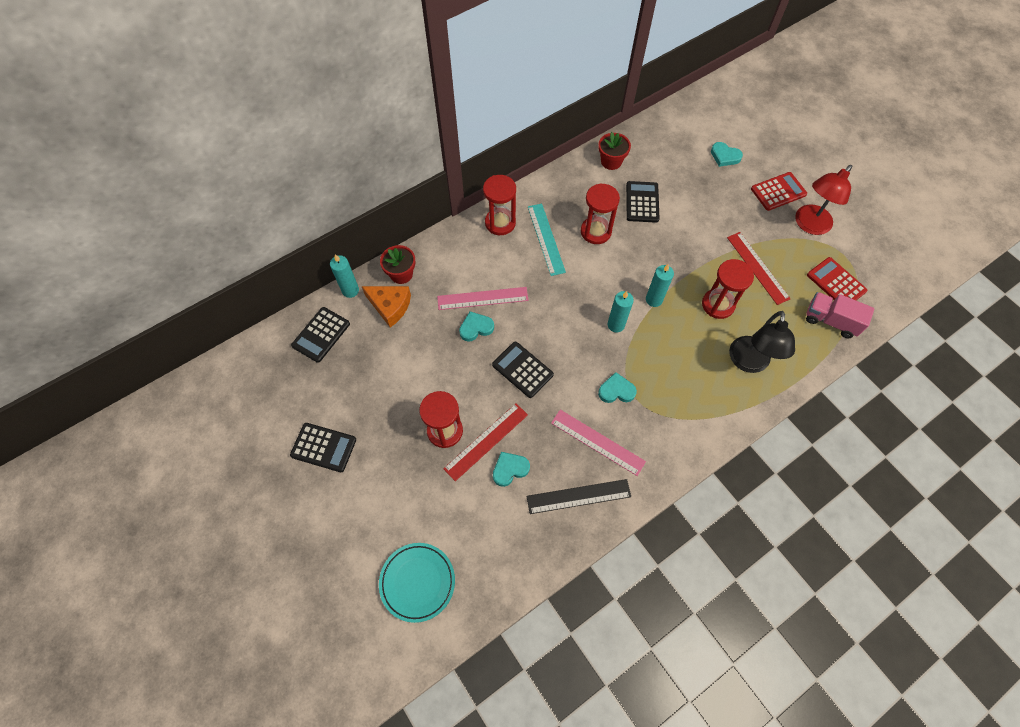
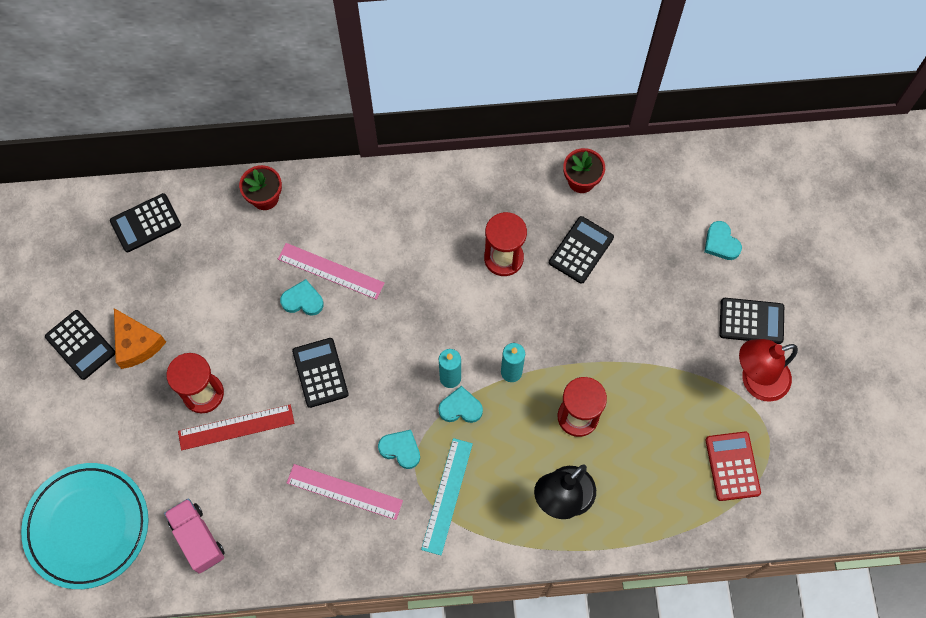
camera: 30 degrees right, 5 degrees up
turquoise candle [330,254,359,298] -> none
orange cheese [362,286,411,327] -> orange cheese moved to [114,308,166,369]
turquoise plate [379,543,455,623] -> turquoise plate [21,463,149,589], size x1.53
red hourglass [483,175,516,235] -> none
turquoise heart [493,452,530,487] -> turquoise heart moved to [438,386,483,423]
black ruler [526,479,631,514] -> none
turquoise ruler [528,204,566,276] -> turquoise ruler moved to [421,438,473,555]
pink ruler [551,410,646,476] -> pink ruler turned 45 degrees counterclockwise [287,464,403,520]
red ruler [727,232,791,305] -> none
red calculator [751,172,807,211] -> black calculator [719,298,784,344]
pink truck [806,292,875,338] -> pink truck moved to [164,498,225,574]

